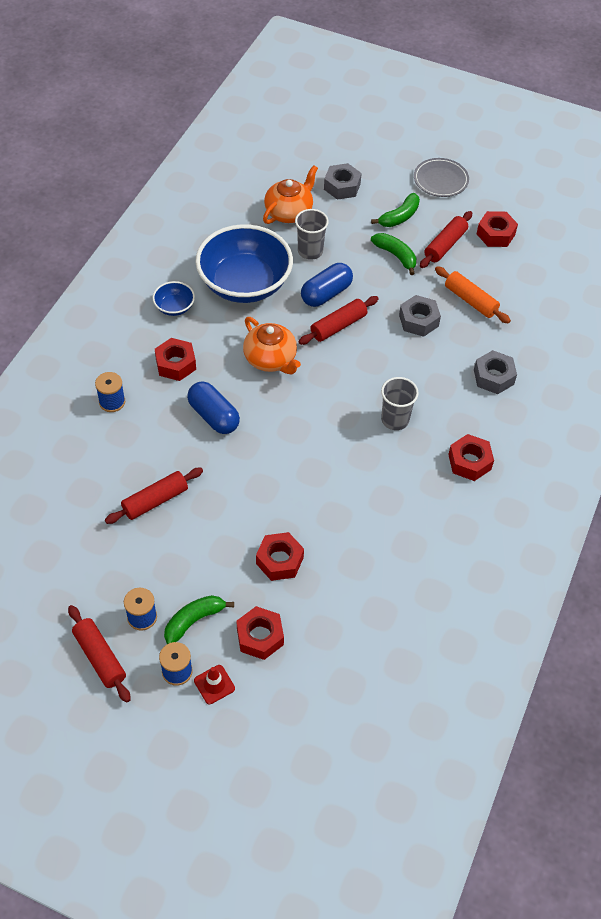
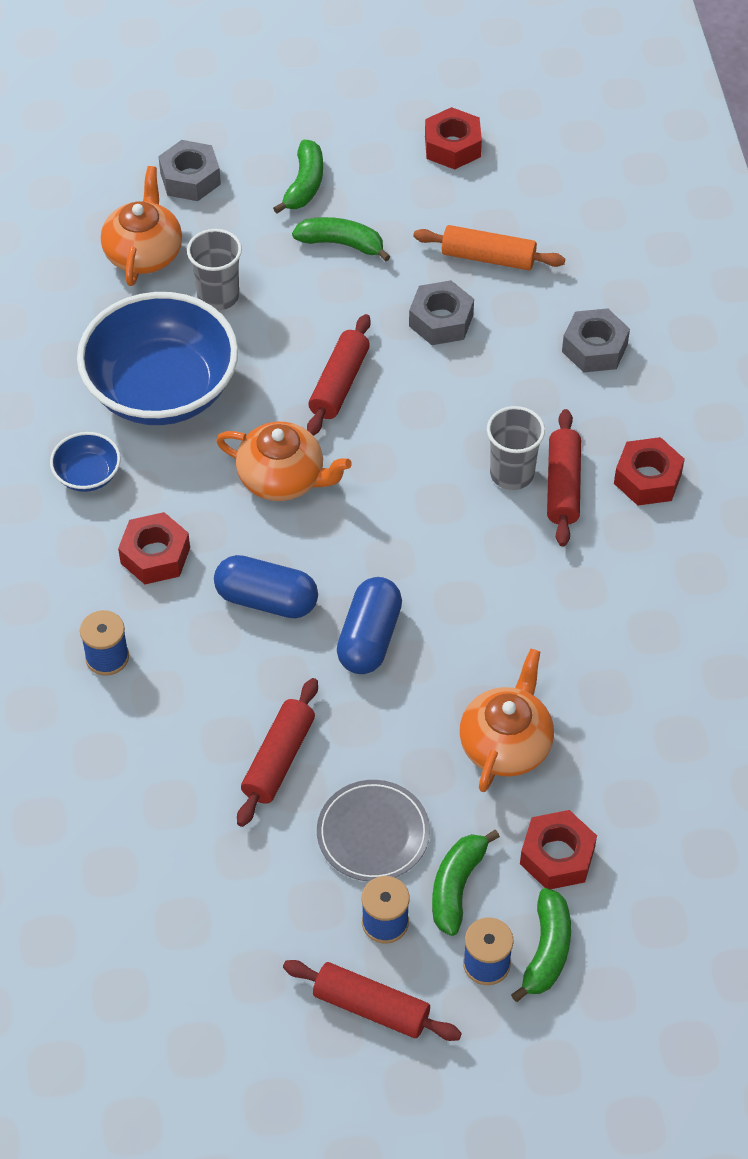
camera: 30 degrees left, 0 degrees up
red traffic cone [194,665,235,704] -> green banana [511,888,571,1002]
red nut [256,532,304,581] -> orange teapot [459,649,554,792]
blue capsule [301,263,353,307] -> blue capsule moved to [337,577,402,674]
grey plate [414,158,469,197] -> grey plate moved to [317,780,430,882]
red rolling pin [420,211,472,268] -> red rolling pin moved to [547,409,581,546]

